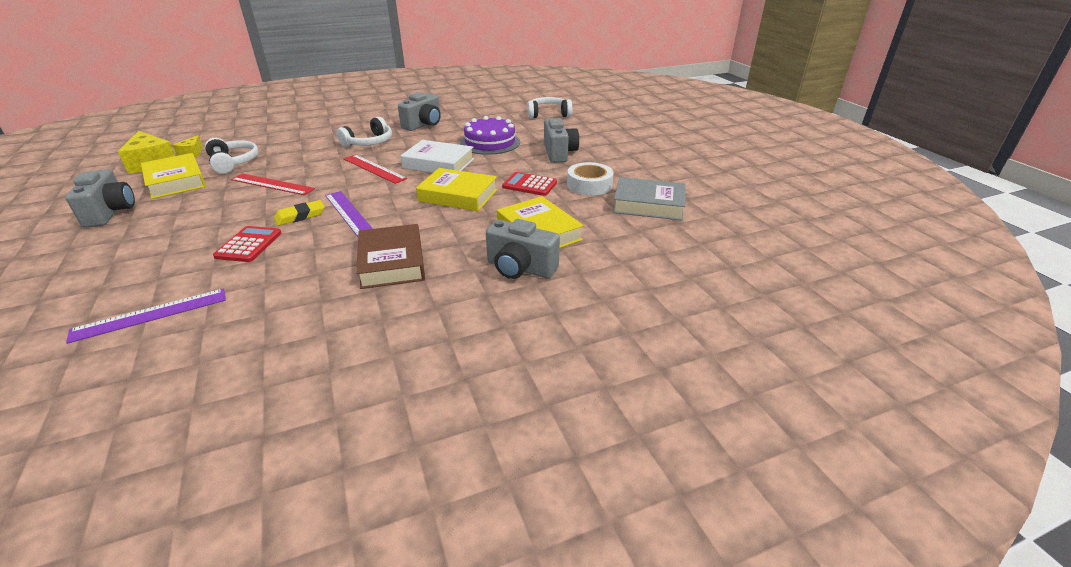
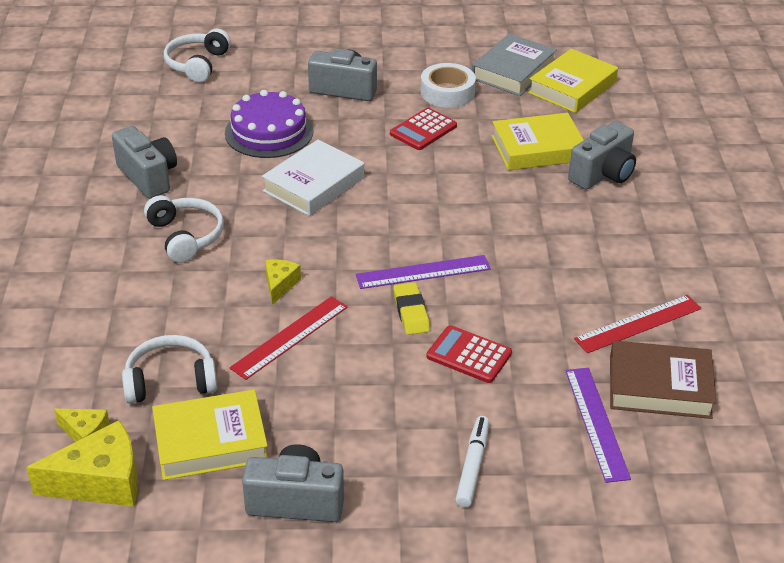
camera: 70 degrees left, 5 degrees up
red ruler [343,155,407,184] -> red ruler moved to [574,295,702,353]
brown book [356,224,425,289] -> brown book moved to [610,341,716,419]
yellow book [416,168,497,211] -> yellow book moved to [528,49,618,113]
none -> yellow cheese [265,259,301,305]
none -> white marker [455,416,489,507]

